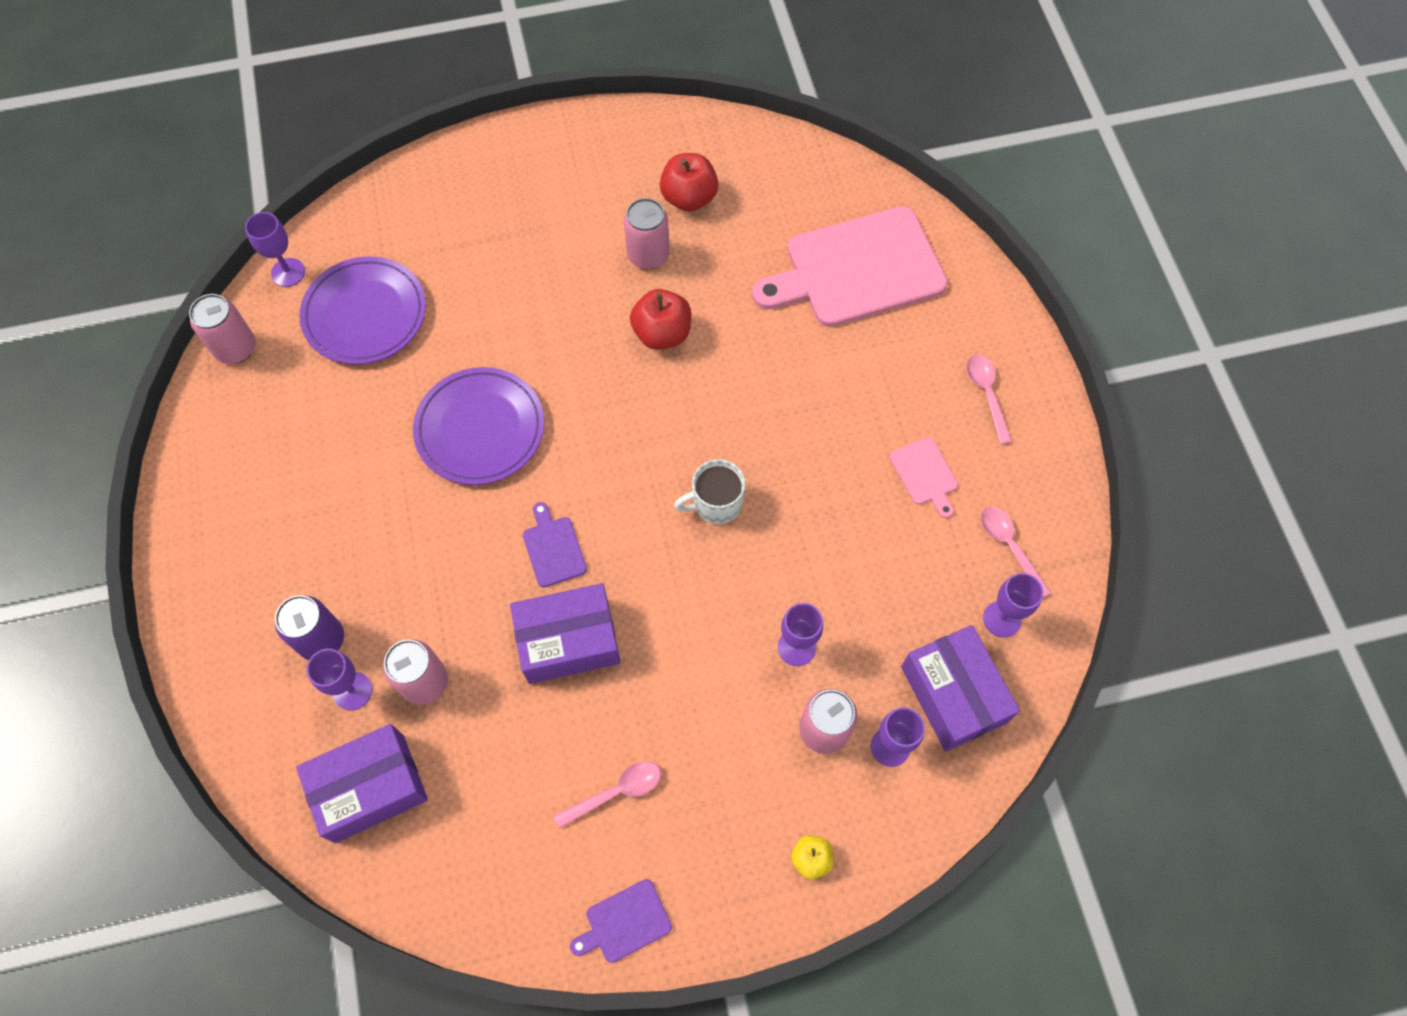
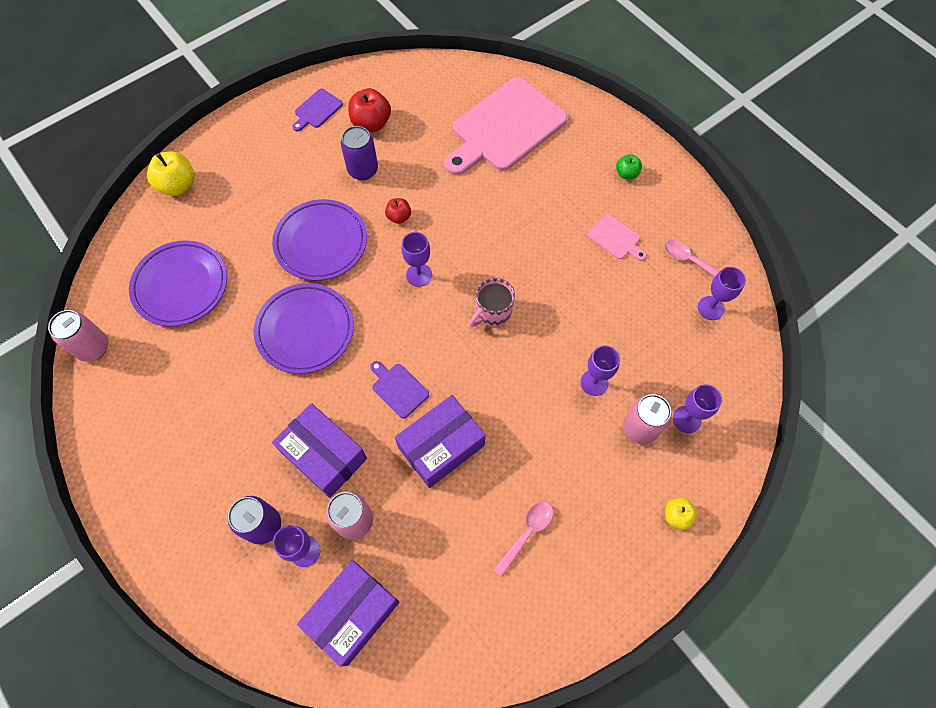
camera: 25 degrees left, 0 degrees up
purple goblet [245,212,305,287] -> purple goblet moved to [402,232,432,287]
purple cutting board [570,879,672,963] -> purple cutting board moved to [292,89,343,132]
pink can [624,198,670,269] -> purple can [341,126,378,180]
red apple [630,289,691,350] -> red apple [385,198,411,224], size x0.58
white mug [674,459,745,524] -> pink mug [469,278,515,327]
purple box [901,625,1020,751] -> purple box moved to [272,403,367,498]
pink spoon [967,355,1012,444] -> green apple [616,154,642,179]
none -> yellow apple [147,151,195,196]
none -> purple plate [272,199,367,281]

